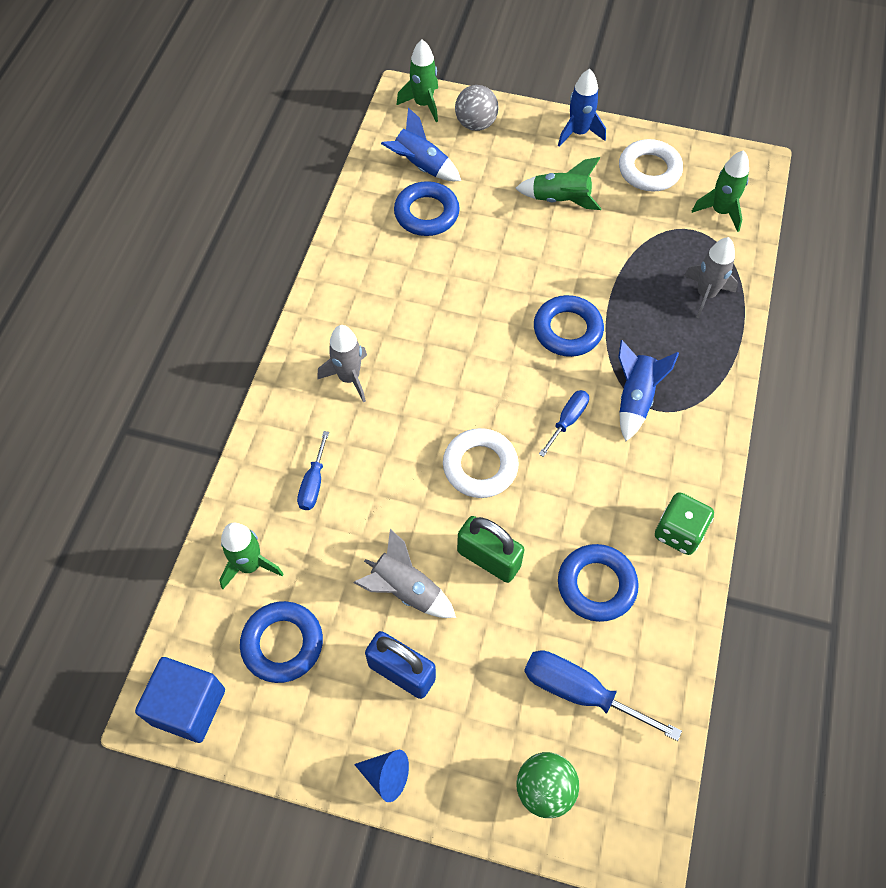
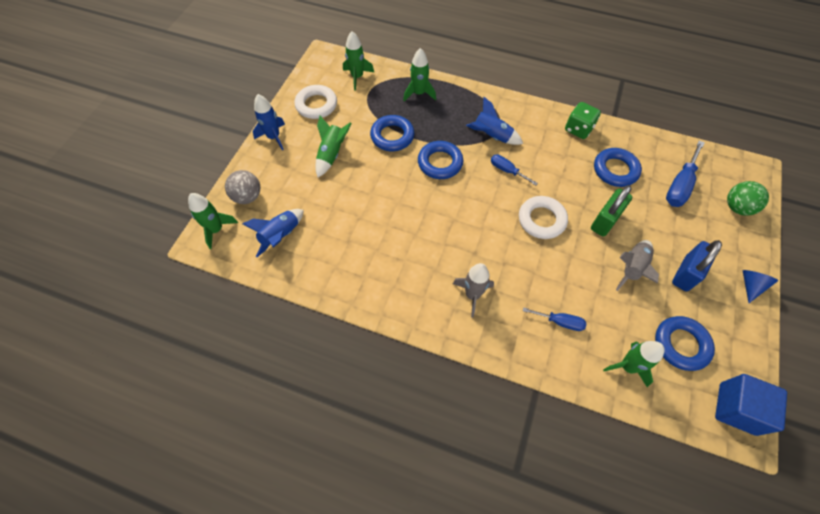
camera: 85 degrees left, 0 degrees up
blue ring [394,181,460,236] -> blue ring moved to [370,115,414,151]
grey rocket [684,237,738,318] -> green rocket [403,48,436,101]

